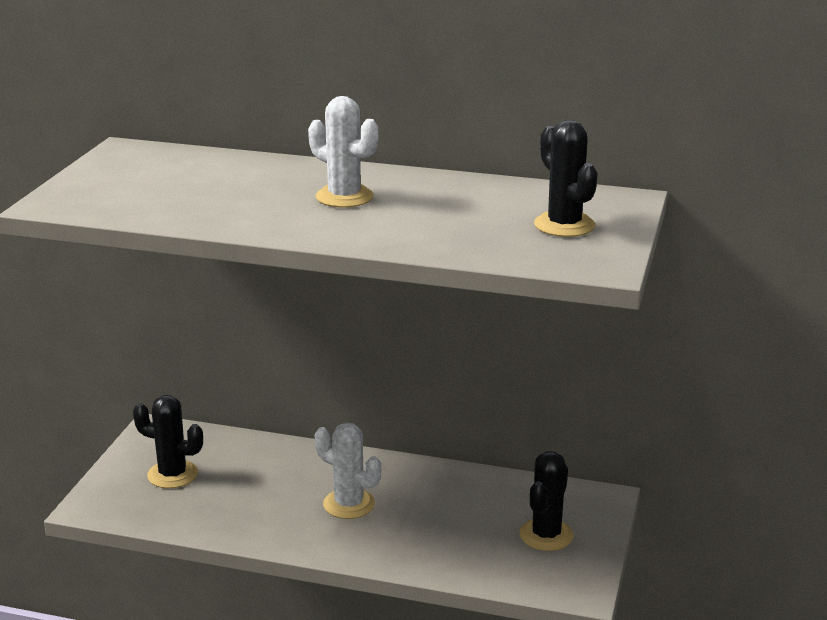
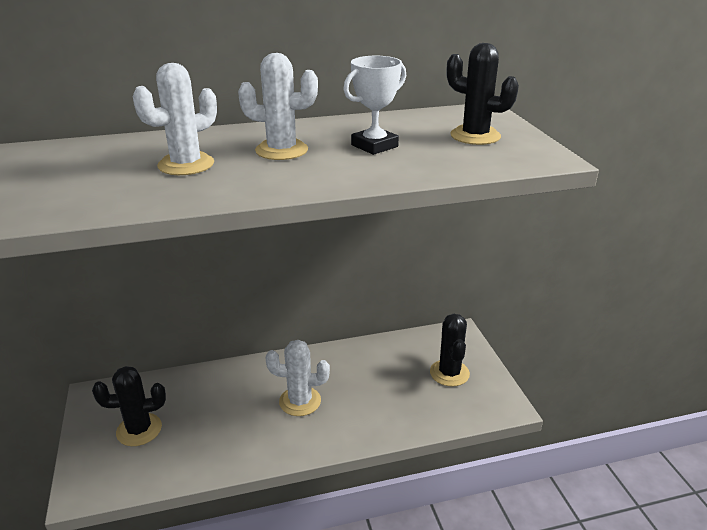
camera: 30 degrees left, 5 degrees up
none -> white cactus [133,63,217,175]
none -> white trophy [343,56,406,155]

